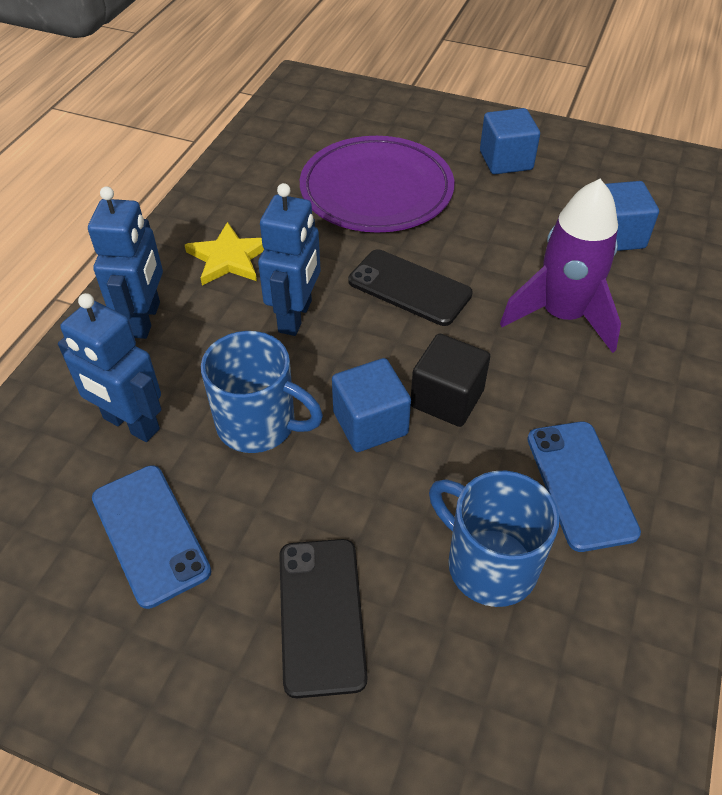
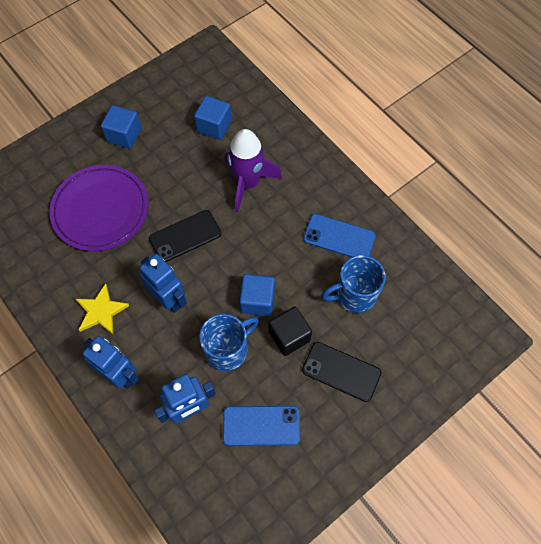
camera: 60 degrees left, 15 degrees up
black cube [411,334,490,427] -> black cube moved to [268,307,312,356]

